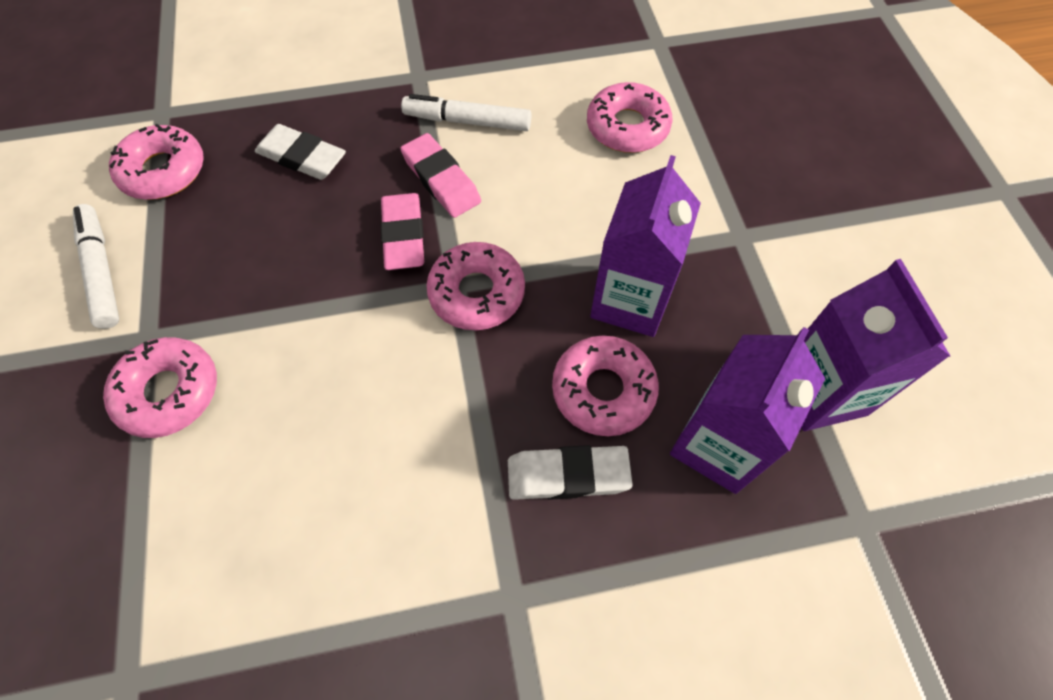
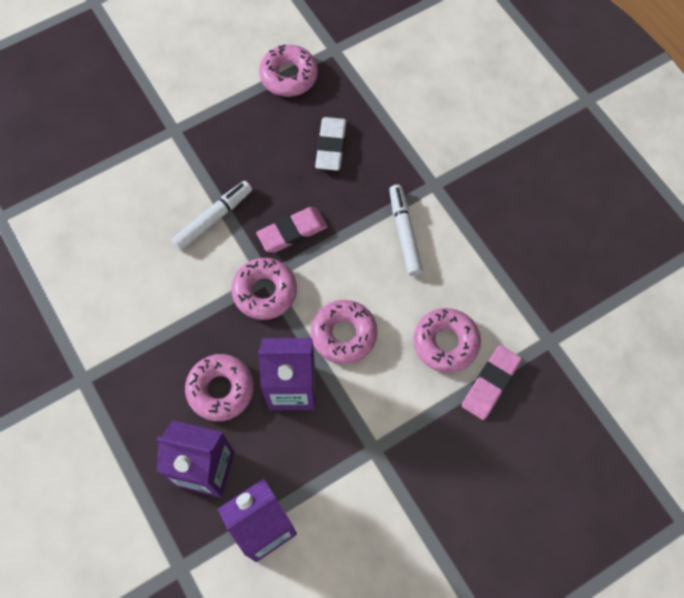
camera: 70 degrees right, 5 degrees up
white marker [73,204,119,329] -> white marker moved to [171,181,252,251]
pink donut [103,337,217,438] -> pink donut moved to [311,300,377,364]
pink eraser [400,133,481,218] -> pink eraser moved to [462,345,522,420]
white eraser [508,445,633,500] -> none

